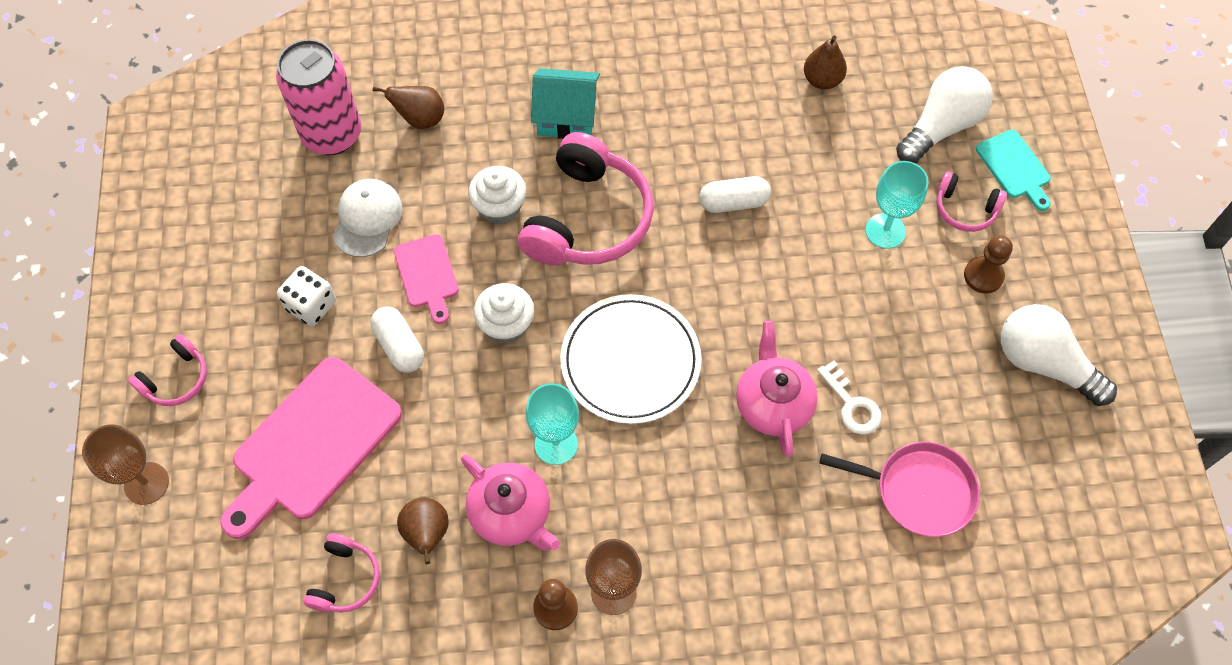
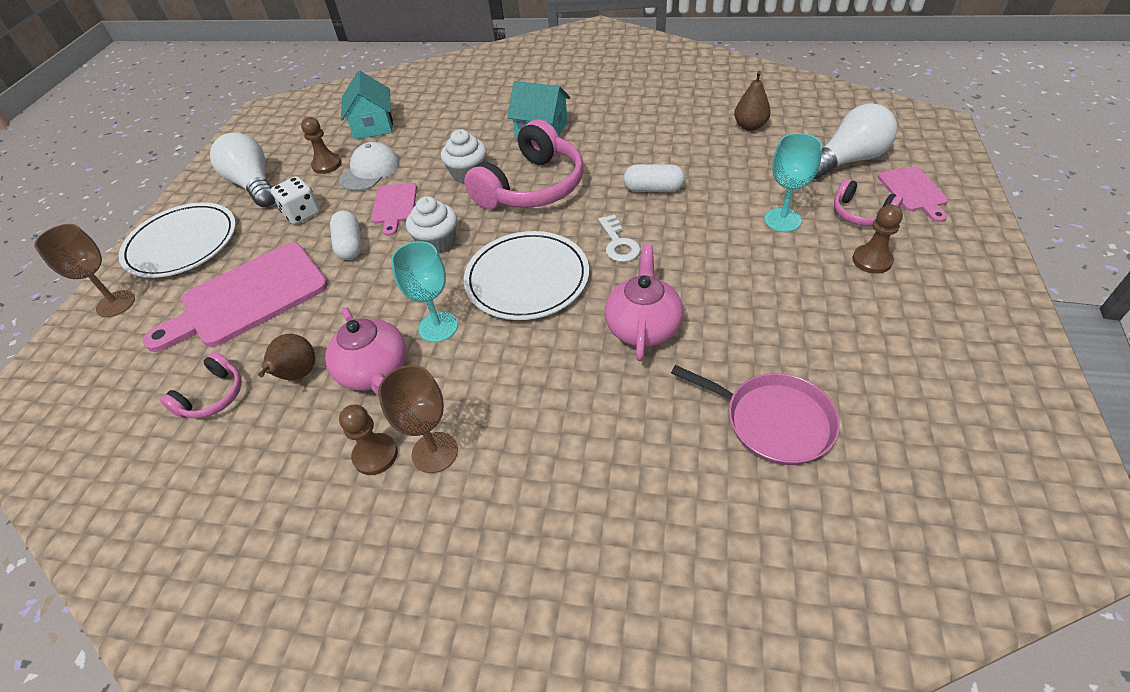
camera: 20 degrees right, 15 degrees down
pink headphones [128,334,207,406] -> white plate [119,202,236,278]
pink can [276,39,361,155] -> turquoise house [341,71,393,139]
brown pear [373,86,444,129] -> none
white key [817,360,882,434] -> white key moved to [598,215,641,262]
turquoise cutting board [976,130,1051,211] -> pink cutting board [878,166,948,222]
white light bulb [1001,304,1117,406] -> white light bulb moved to [210,133,275,207]
none -> brown pawn [301,117,341,174]

